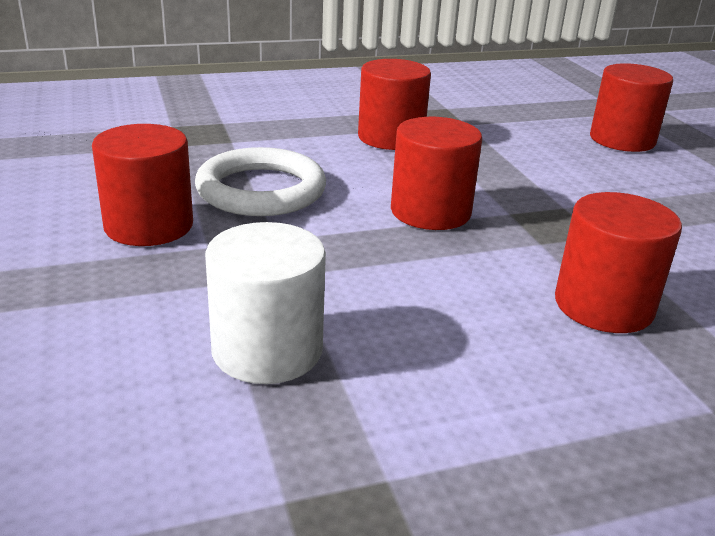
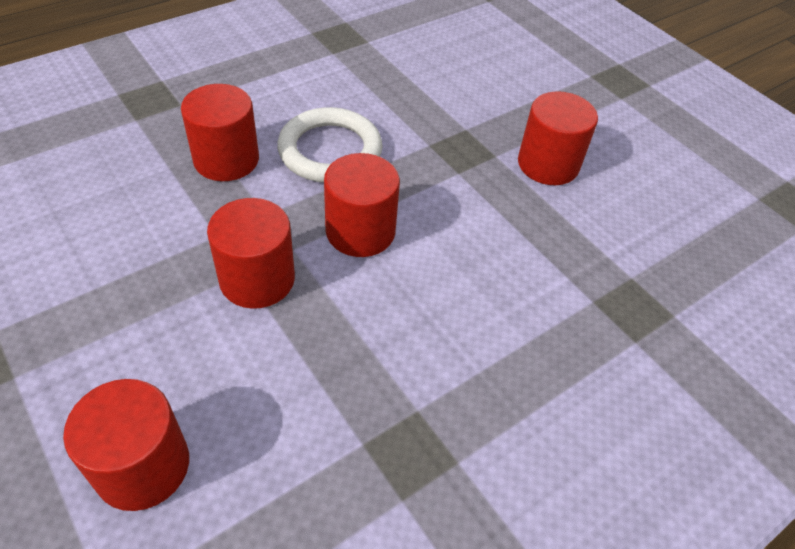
camera: 160 degrees right, 20 degrees up
white ring [195,147,326,216] -> white ring moved to [277,107,382,183]
white cylinder [205,222,326,384] -> none
red cylinder [358,59,431,150] -> red cylinder moved to [207,198,295,309]

